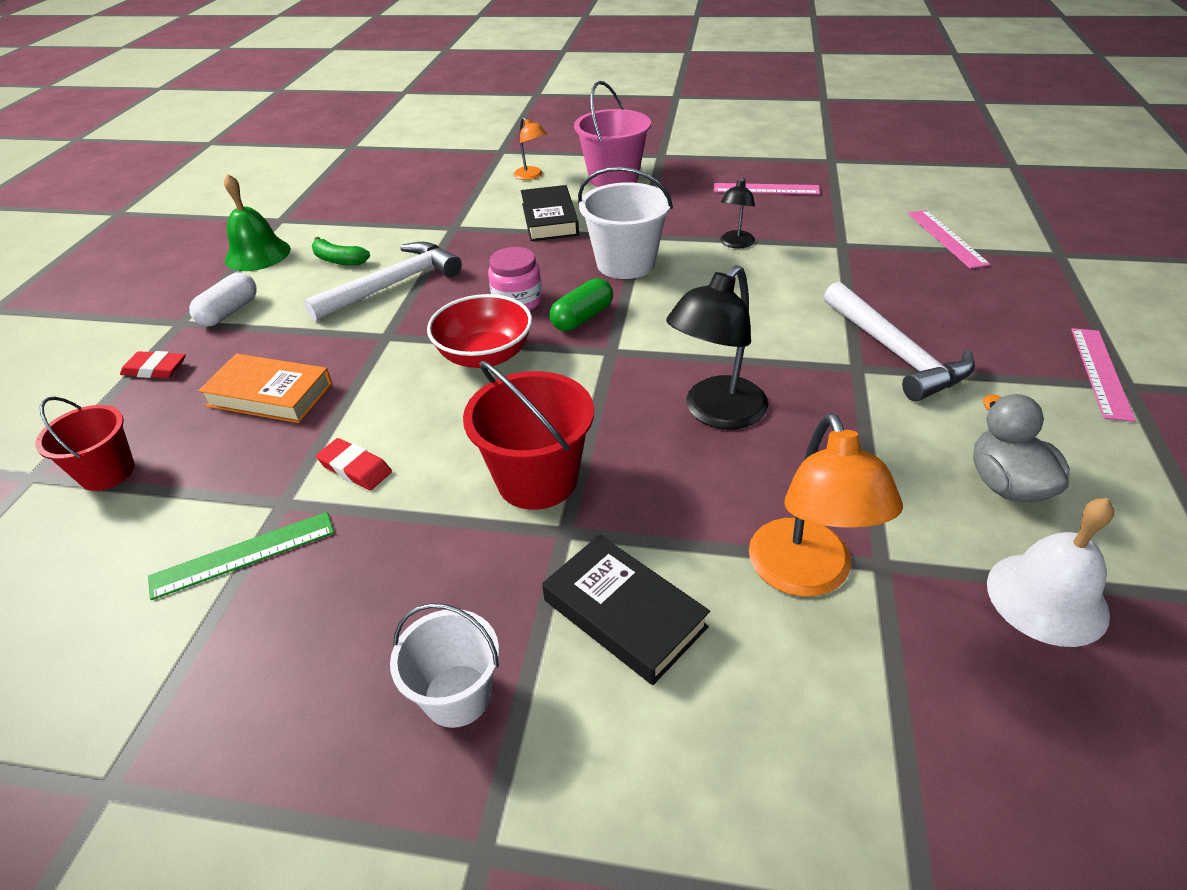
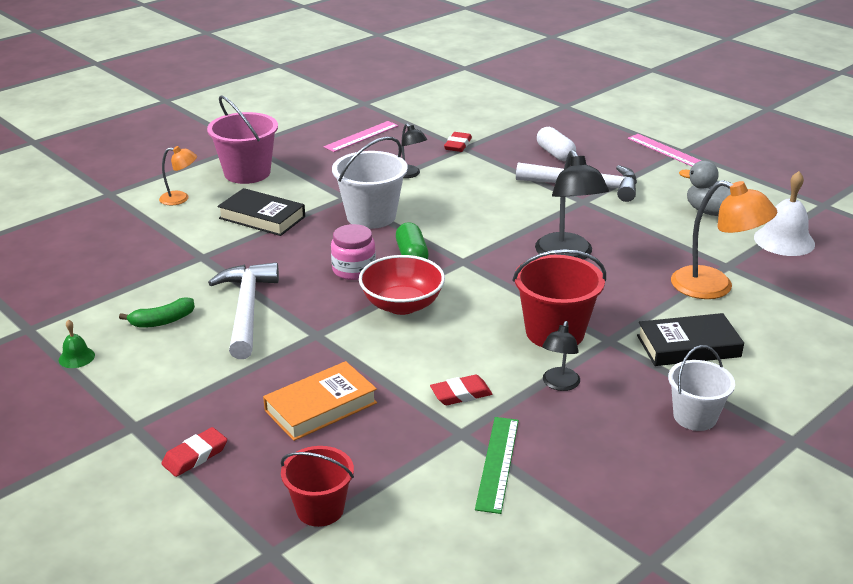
camera: 55 degrees left, 10 degrees down
white capsule [189,273,257,326] -> white capsule moved to [537,127,576,161]
green bell [224,174,291,271] -> green bell [59,320,95,368], size x0.50
pink ruler [908,210,991,269] -> none
none -> red eraser [444,132,472,152]
none -> black lamp [542,321,580,391]

